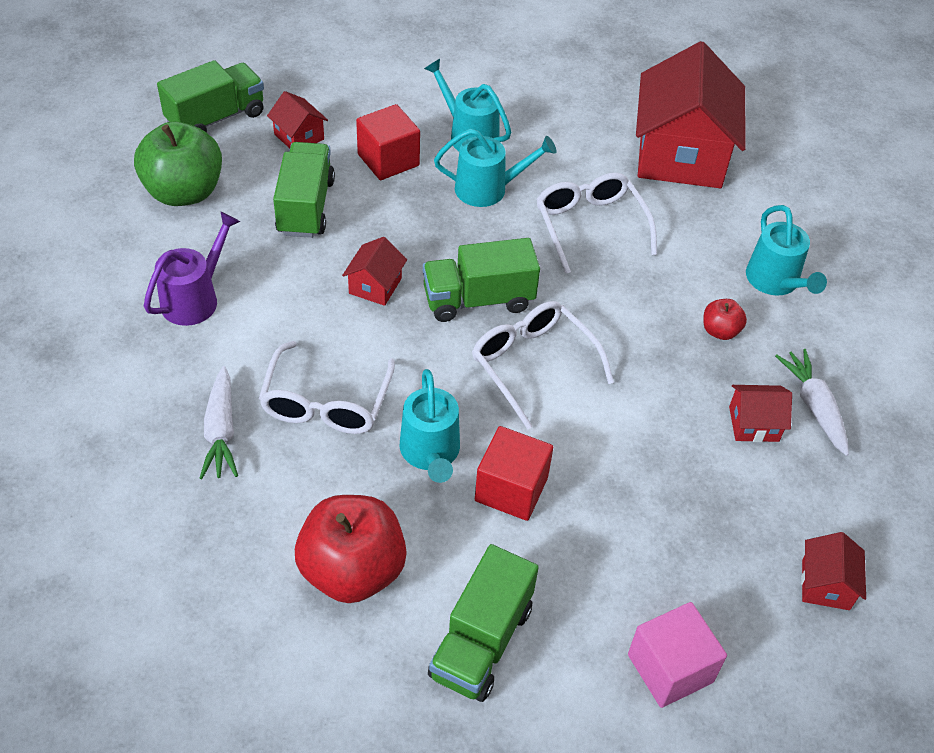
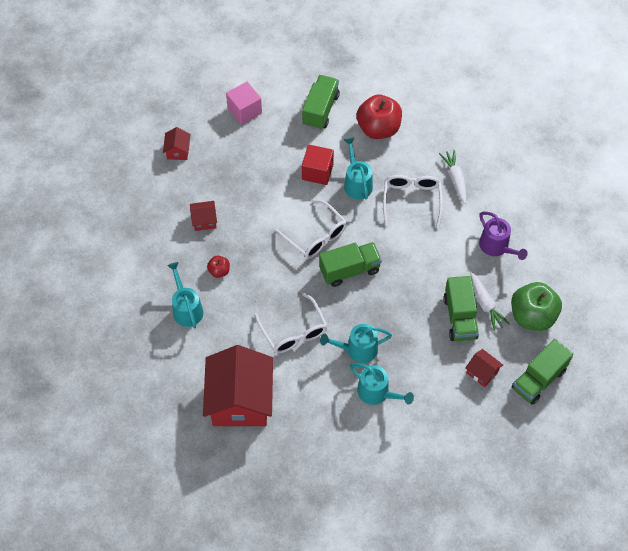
camera: 175 degrees right, 10 degrees up
purple watering can [144,212,240,326] -> purple watering can turned 60 degrees counterclockwise [479,212,528,260]
red house [342,237,407,306] -> none
red cube [356,104,420,180] -> none
white carrot [775,349,849,456] -> white carrot moved to [470,272,510,331]

